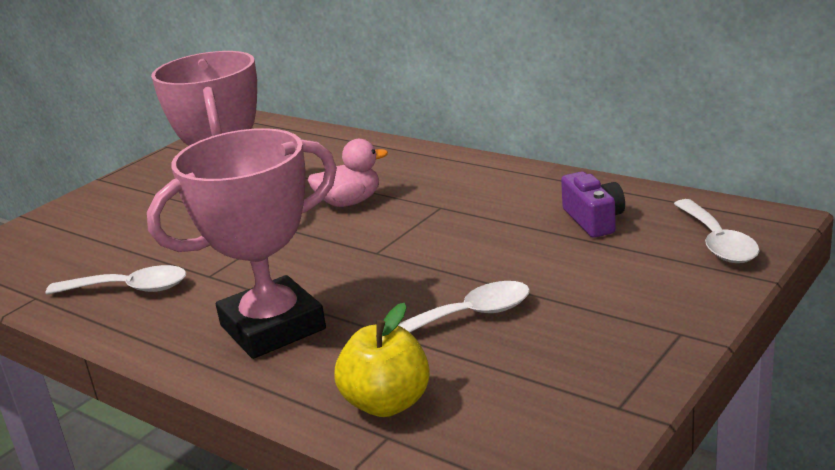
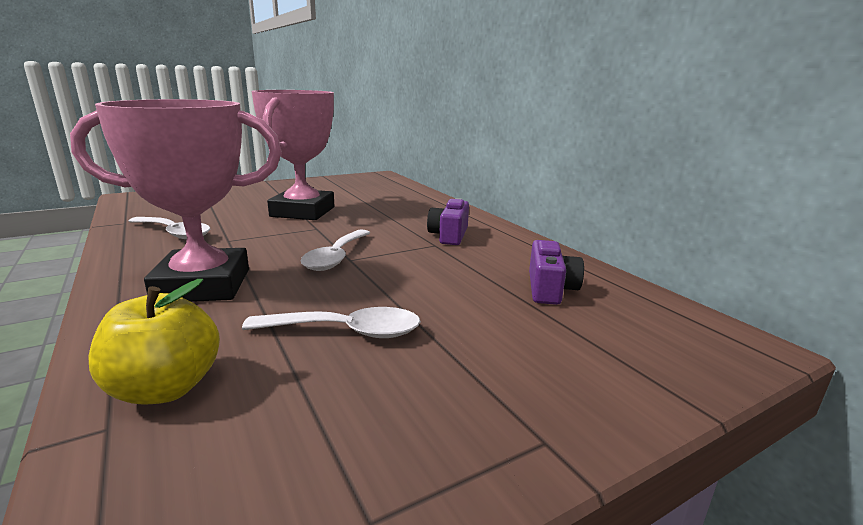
camera: 20 degrees right, 5 degrees down
pink duck [308,139,388,207] -> none
white spoon [674,199,760,263] -> white spoon moved to [300,229,370,271]
none -> purple camera [427,198,469,245]

